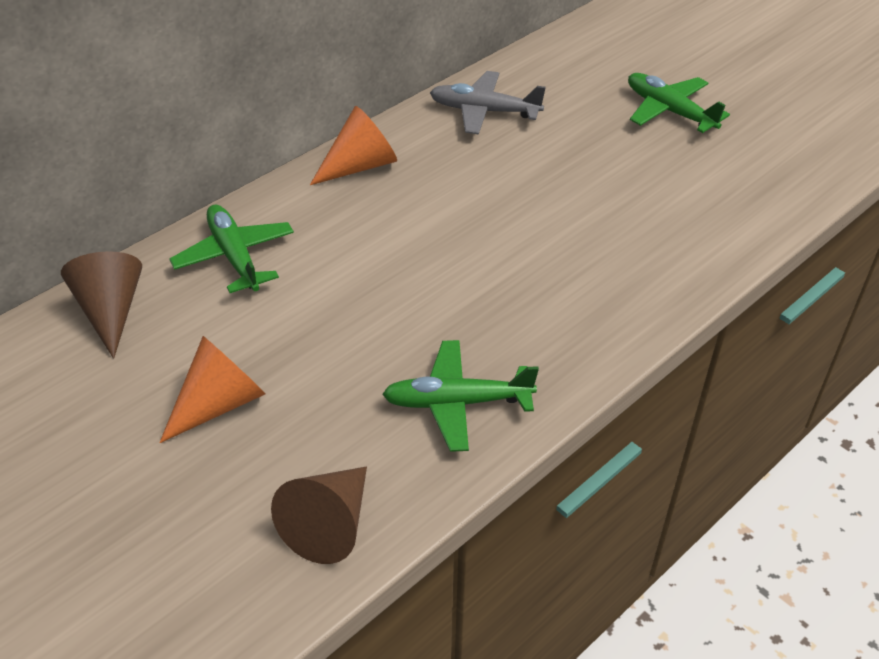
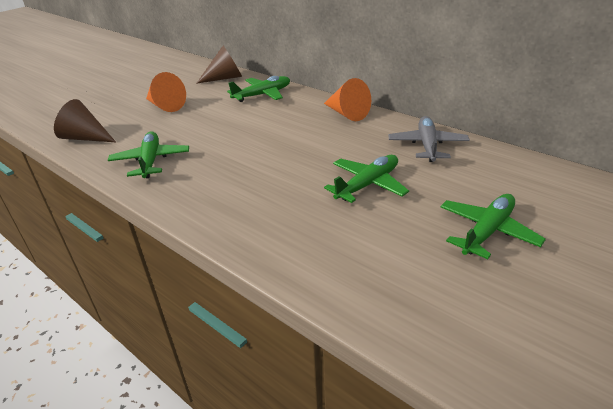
camera: 85 degrees right, 10 degrees down
none -> green plane [324,155,409,203]

